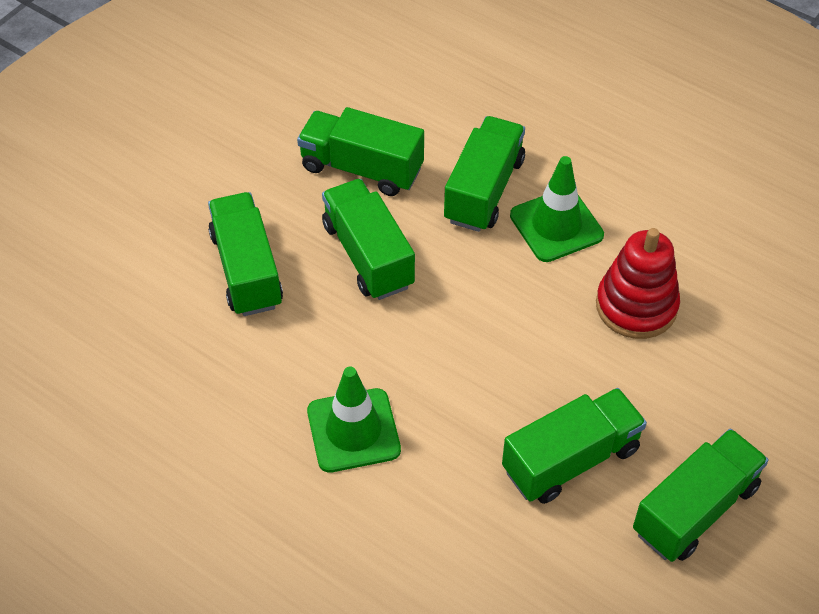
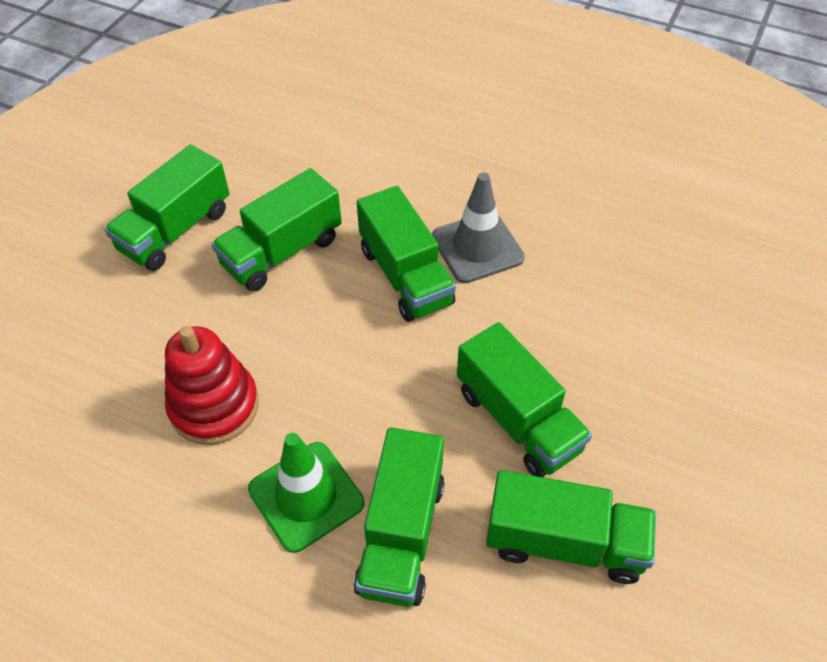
camera: 170 degrees right, 0 degrees up
green truck [208,192,283,316] -> green truck moved to [357,186,456,322]
green traffic cone [307,367,401,473] -> grey traffic cone [432,173,525,283]

